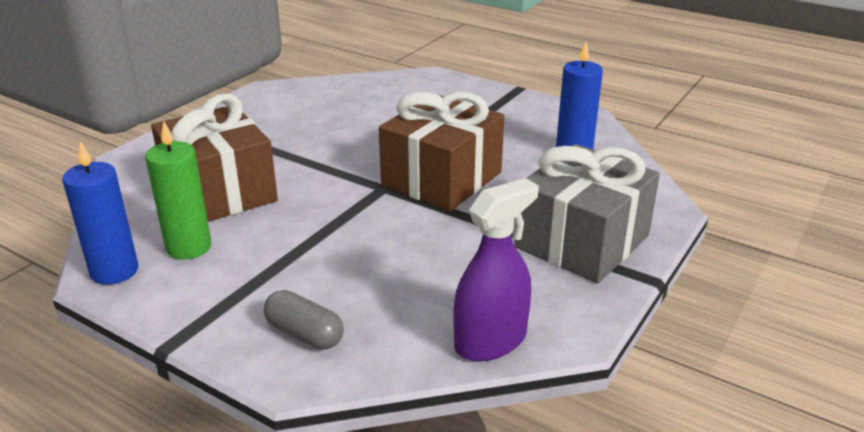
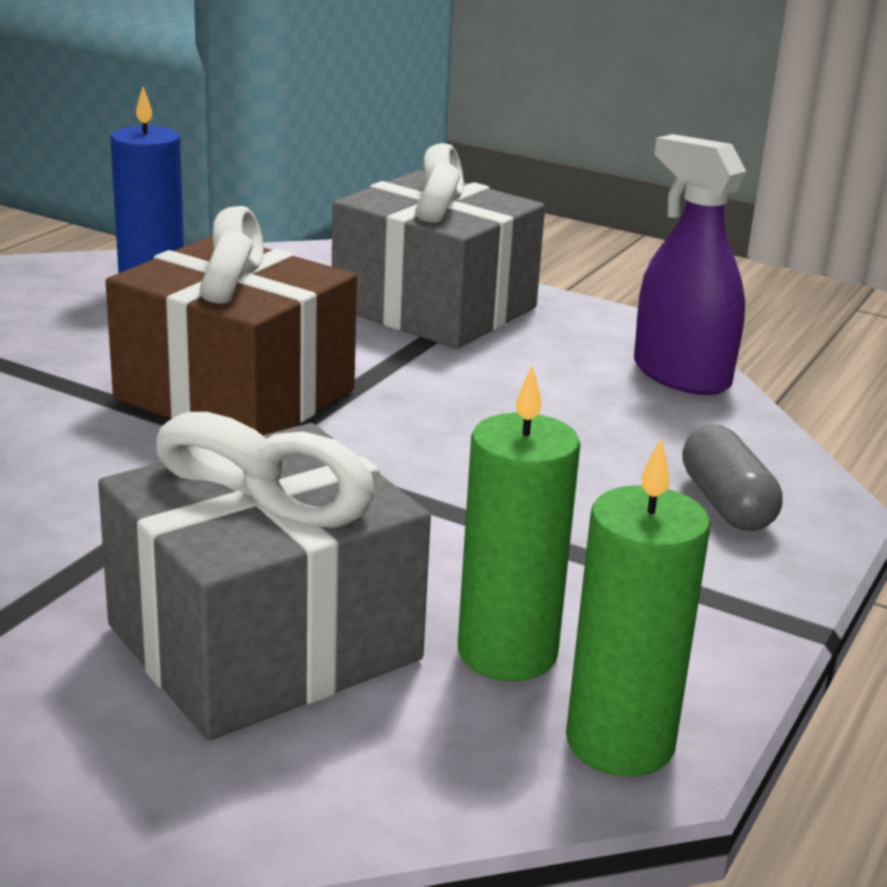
camera: 95 degrees left, 5 degrees down
blue candle [62,142,138,285] -> green candle [566,438,710,776]
brown gift [151,94,278,222] -> grey gift [98,412,431,740]
grey capsule [264,290,344,350] -> grey capsule turned 45 degrees counterclockwise [682,425,783,531]

